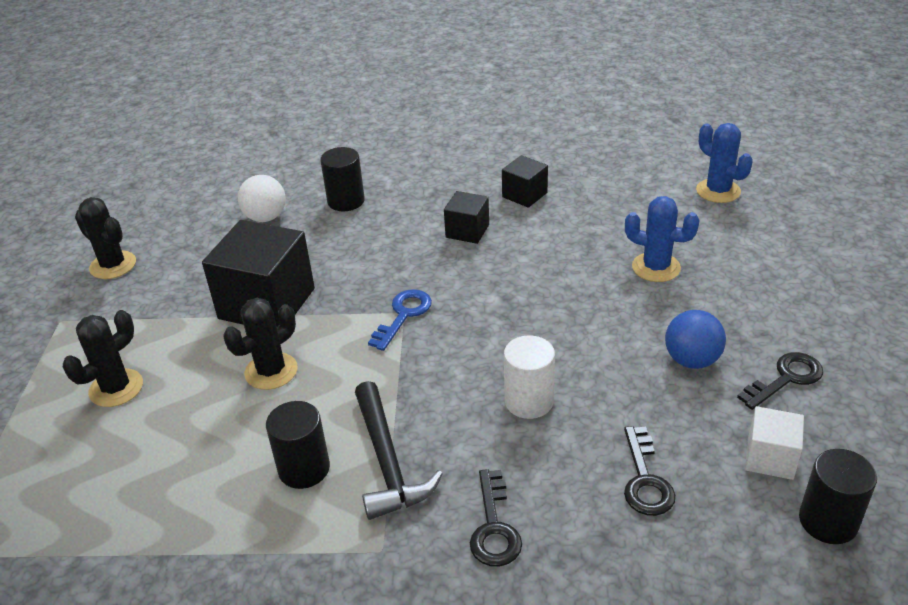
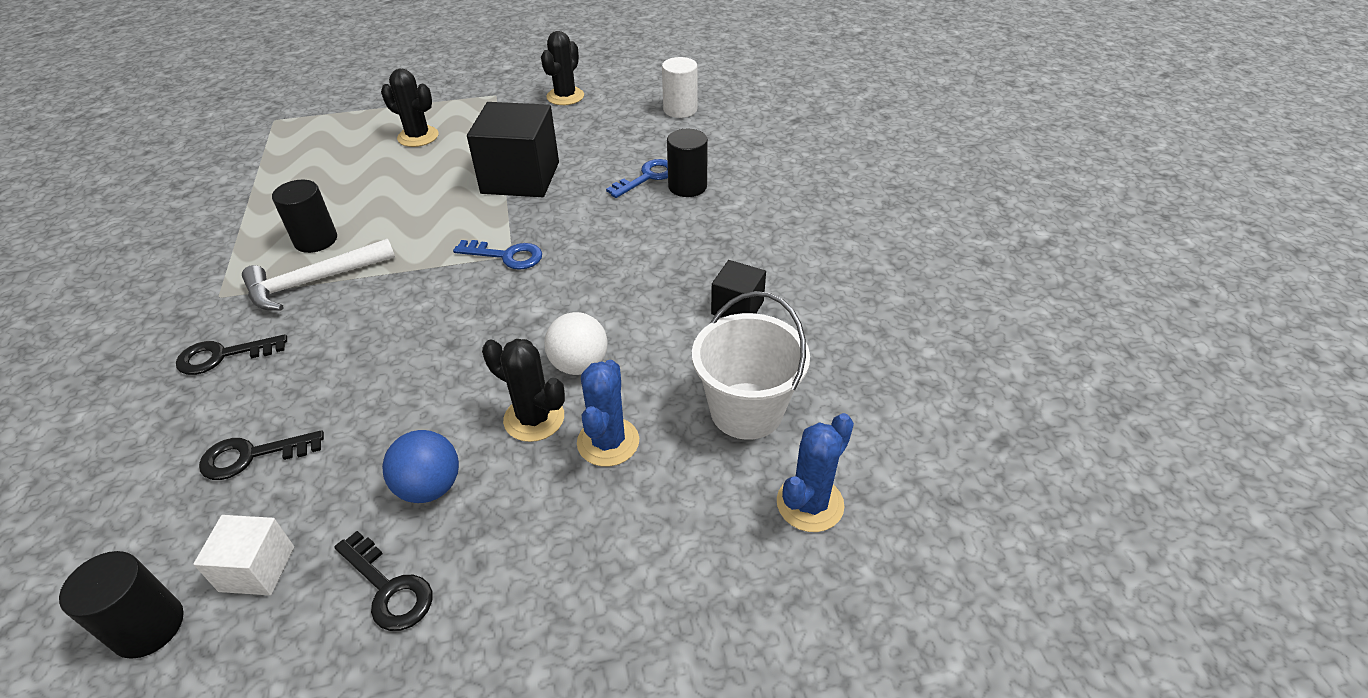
camera: 75 degrees right, 5 degrees up
black cactus [224,298,297,390] -> black cactus moved to [482,339,565,442]
white ball [238,175,286,222] -> white ball moved to [544,312,608,375]
black hammer [355,381,443,520] -> white hammer [242,239,395,310]
black cube [444,191,489,244] -> none
white cylinder [504,335,555,419] -> white cylinder moved to [662,57,697,118]
none -> blue key [606,159,668,198]
none -> white bucket [692,291,810,440]

